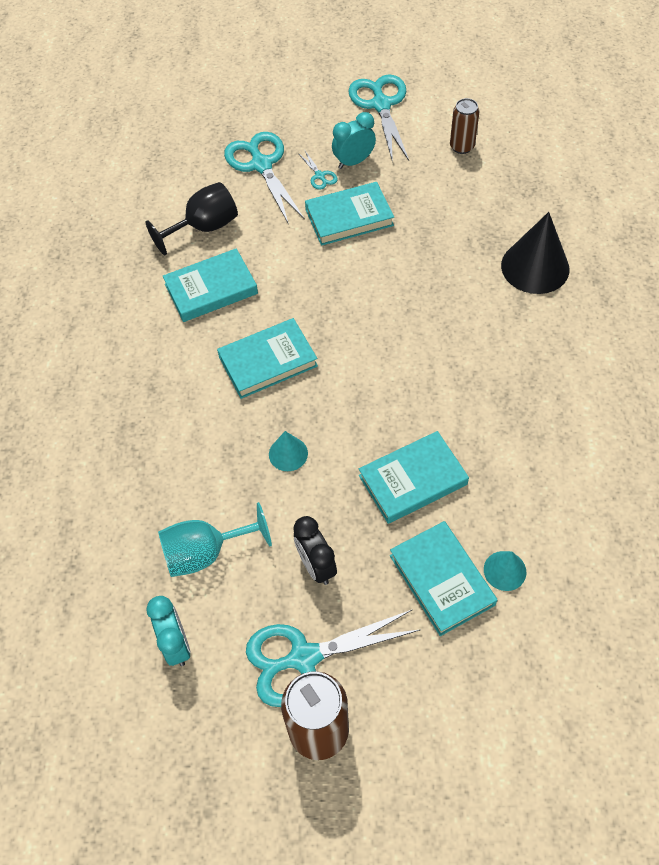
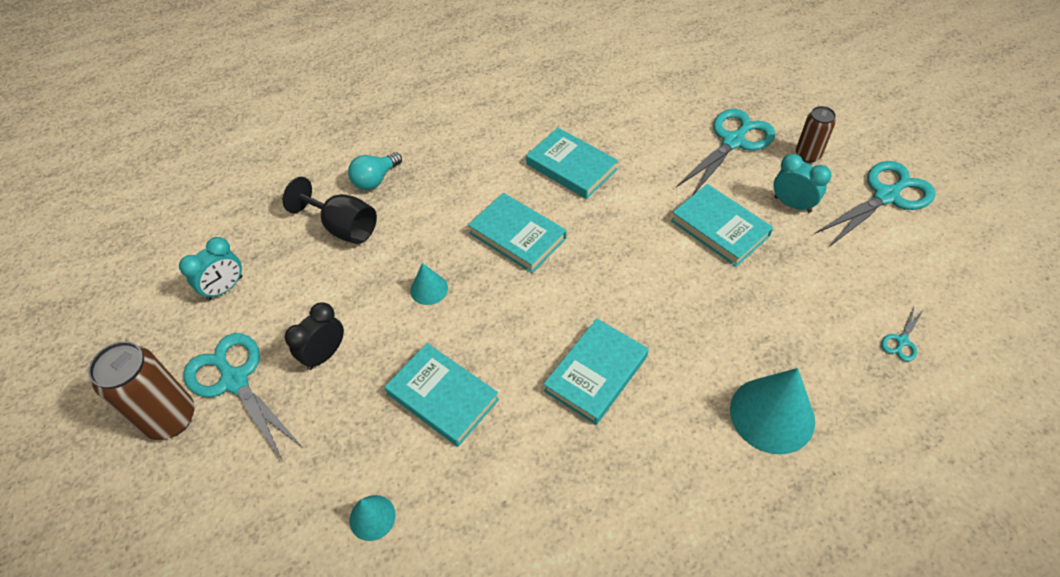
camera: 65 degrees right, 5 degrees down
black goblet [146,182,238,255] -> black goblet moved to [283,177,377,244]
turquoise goblet [158,502,272,577] -> none
turquoise scissors [298,151,338,190] -> turquoise scissors moved to [881,305,924,362]
turquoise book [390,521,497,636] -> turquoise book moved to [543,318,649,425]
brown can [450,98,479,154] -> brown can moved to [796,106,836,163]
black cone [501,212,570,294] -> turquoise cone [730,368,815,454]
none -> turquoise light bulb [348,152,402,190]

